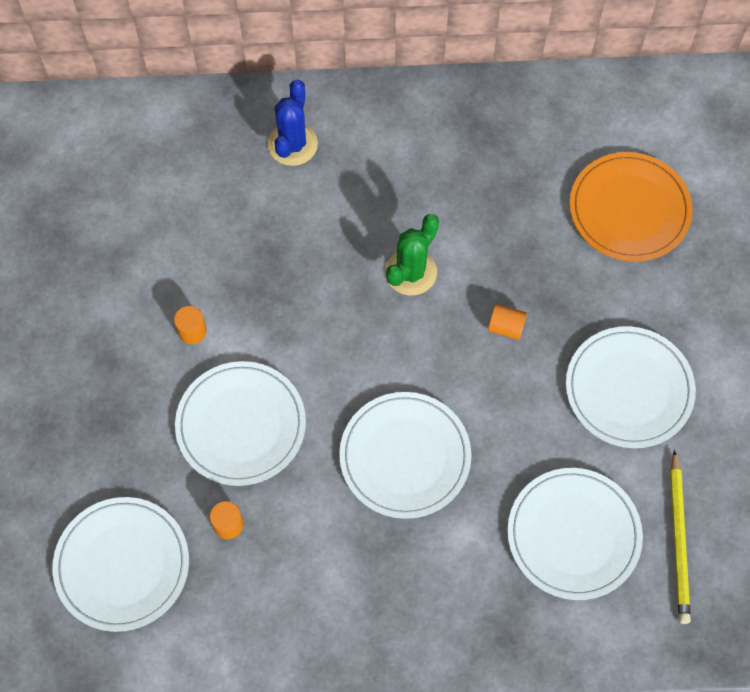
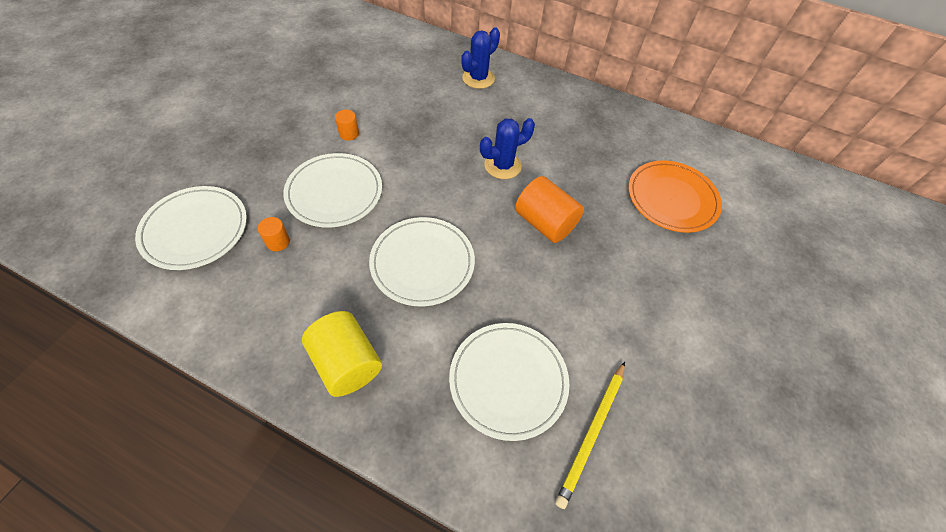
camera: 25 degrees right, 10 degrees down
green cactus [385,214,439,295] -> blue cactus [480,118,535,179]
orange cylinder [488,304,527,340] -> orange cylinder [515,176,584,243], size x2.02
white plate [566,326,696,448] -> none
none -> yellow cylinder [302,311,382,397]

